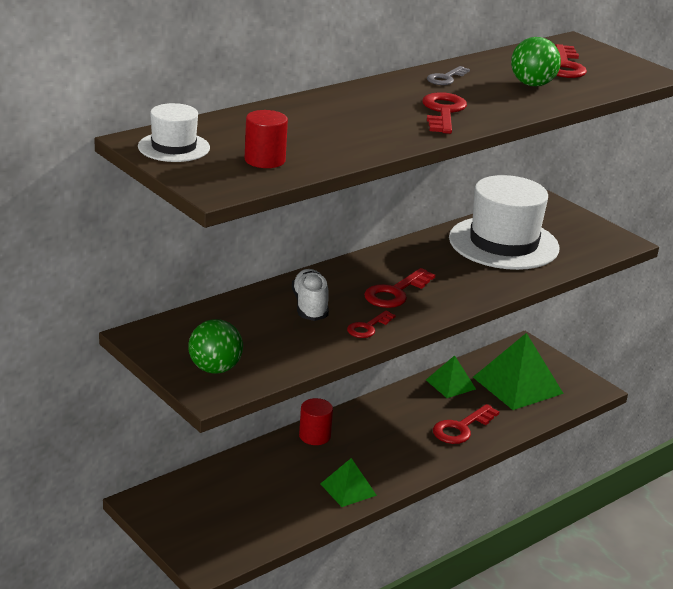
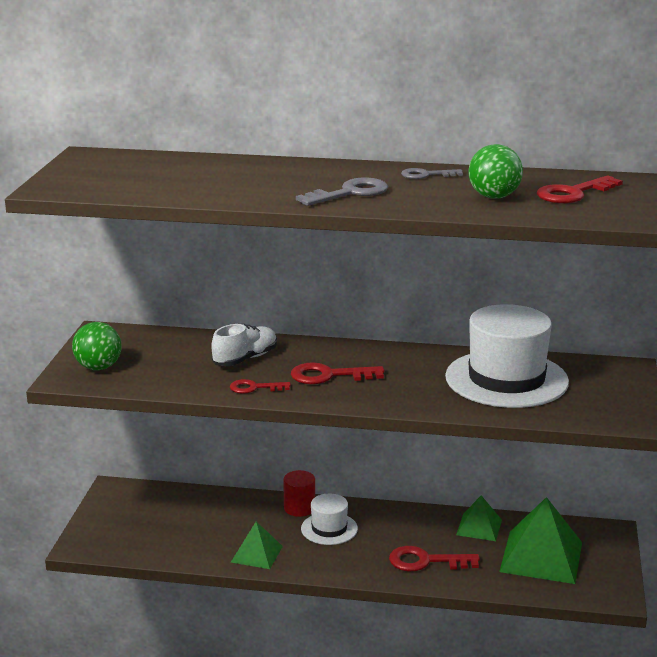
camera: 50 degrees right, 5 degrees down
white hat [138,103,210,162] -> white hat moved to [301,494,358,545]
red cylinder [245,110,288,168] -> none
red key [422,92,467,134] -> grey key [296,178,388,206]

